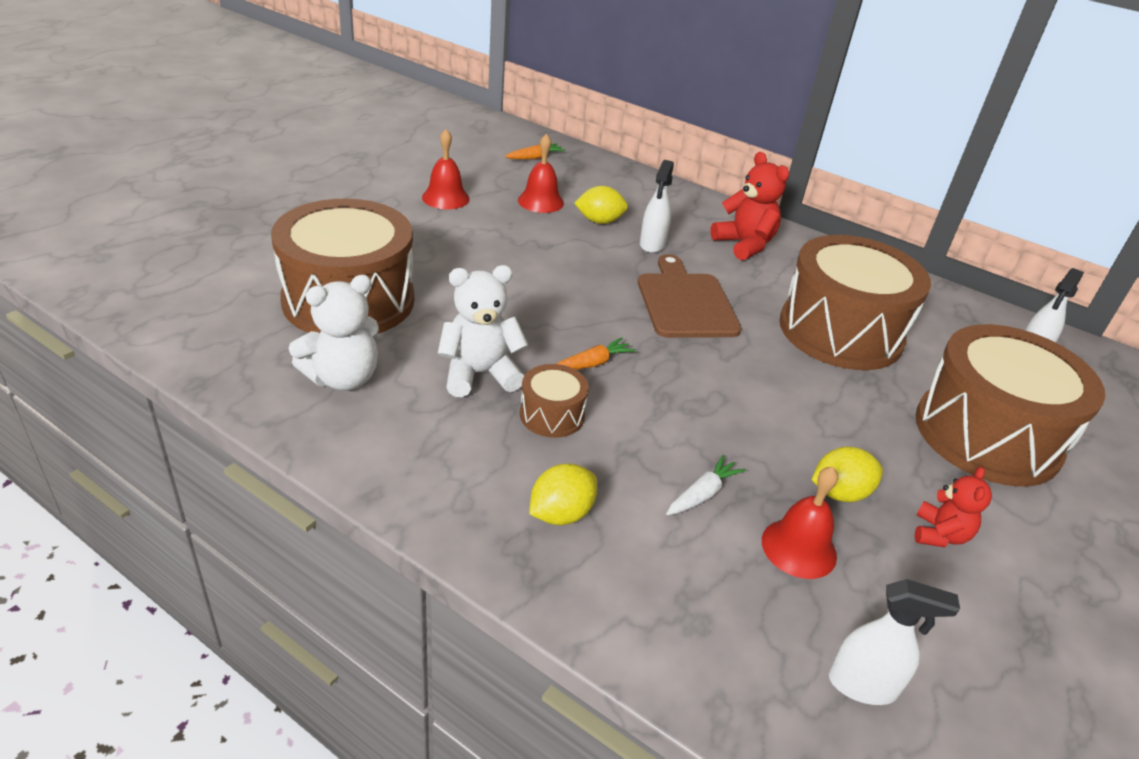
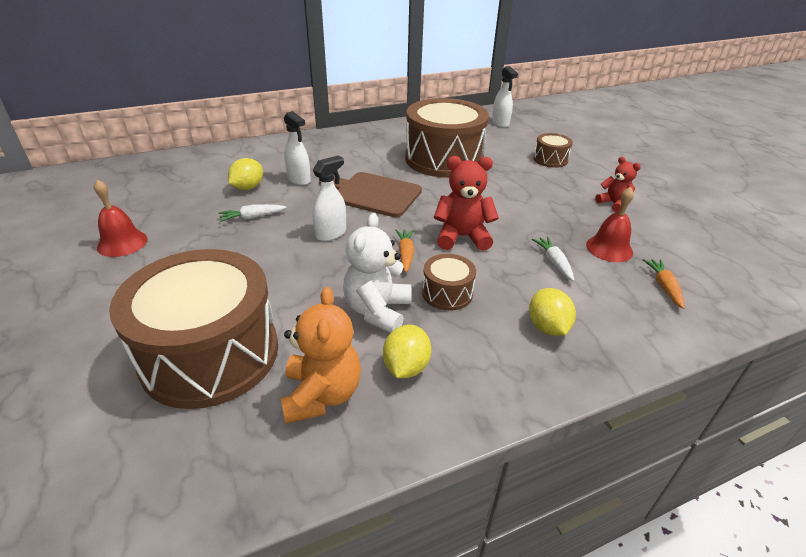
camera: 55 degrees left, 0 degrees up
white teddy bear [288,275,379,391] -> orange teddy bear [281,287,361,424]
orange carrot [505,143,566,160] -> orange carrot moved to [643,259,685,309]
red bell [518,133,564,213] -> none
red teddy bear [710,152,789,260] -> red teddy bear moved to [434,156,499,251]
yellow lemon [812,447,883,502] -> yellow lemon moved to [383,325,431,378]
white spray bottle [829,579,960,705] -> white spray bottle moved to [312,156,346,241]
brown drum [915,324,1105,487] -> brown drum [533,133,573,168], size x0.44
none -> white carrot [219,204,287,222]

